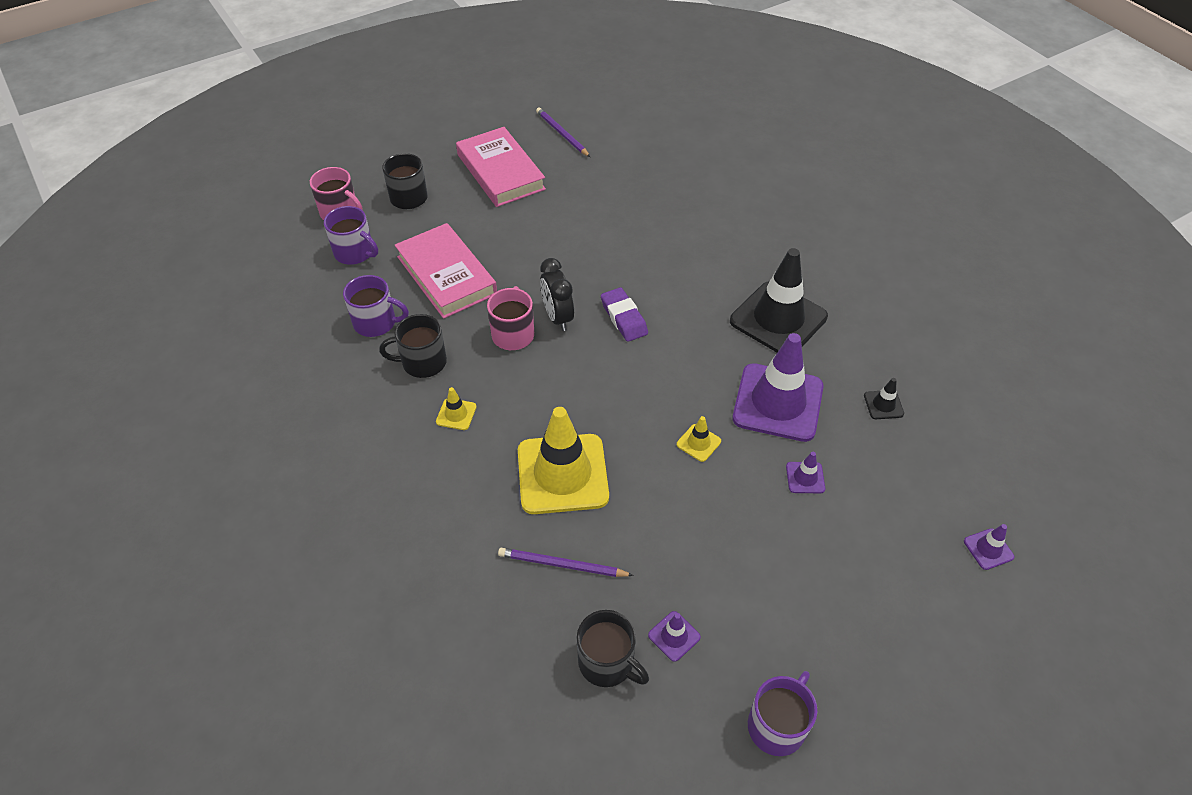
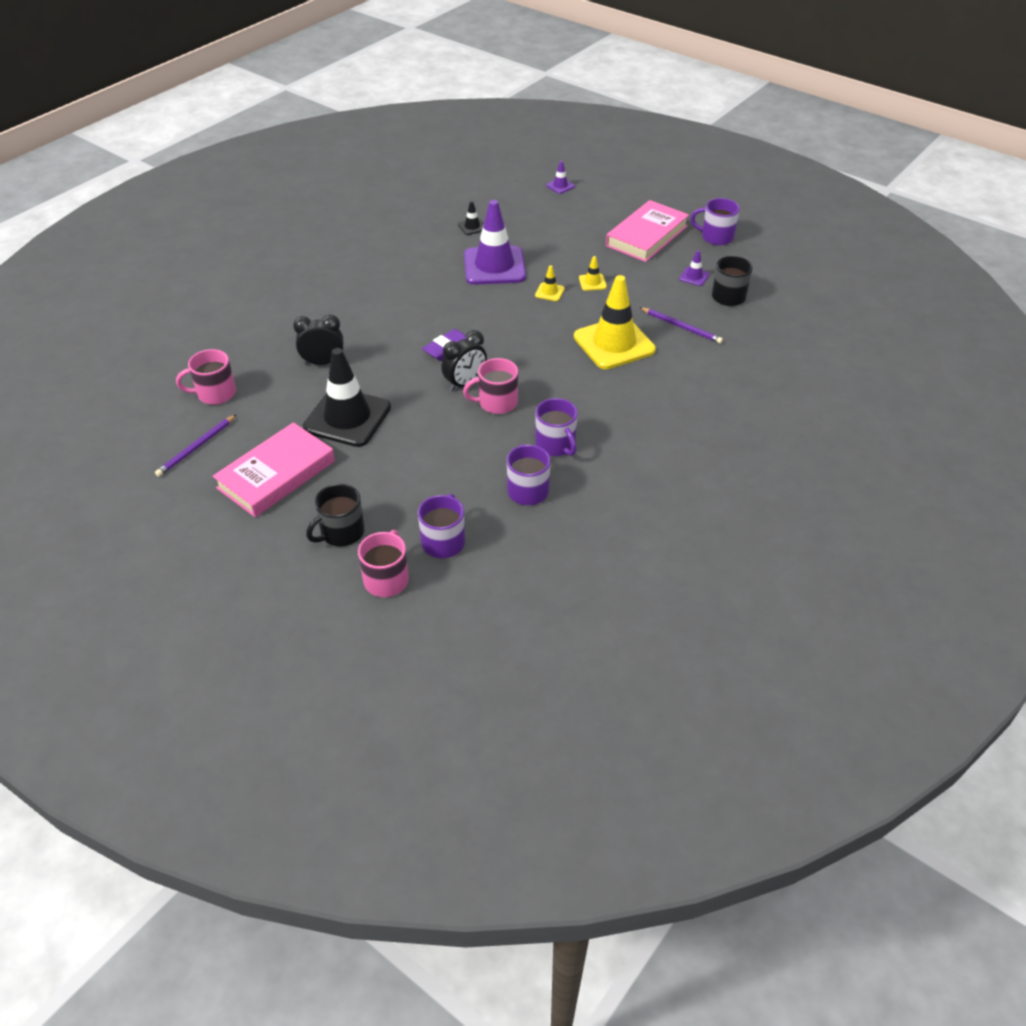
camera: 110 degrees left, 5 degrees down
black mug [379,314,447,378] -> purple mug [535,398,578,456]
pink book [395,223,497,319] -> pink book moved to [606,200,689,262]
yellow traffic cone [436,387,477,430] -> yellow traffic cone moved to [579,256,607,291]
purple pencil [498,548,634,577] -> purple pencil turned 45 degrees counterclockwise [639,307,723,344]
black traffic cone [730,248,828,353] -> black traffic cone moved to [303,348,391,447]
purple traffic cone [786,452,825,493] -> none
none -> pink mug [176,349,236,405]
none -> black clock [293,314,343,365]

